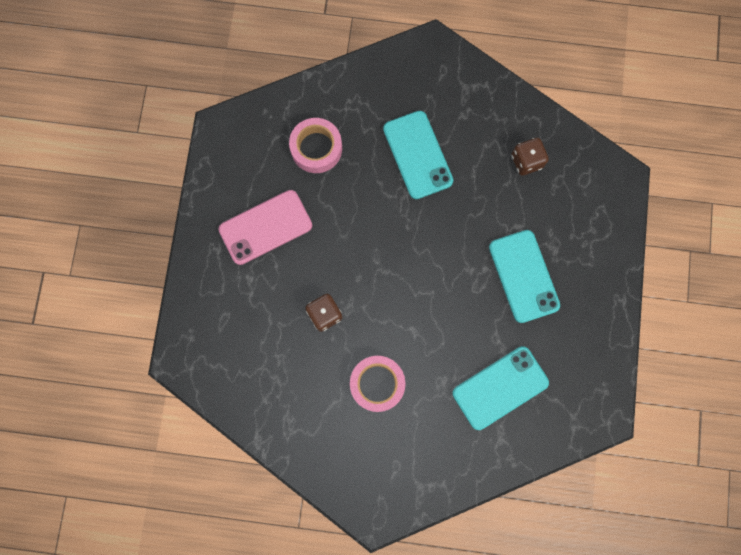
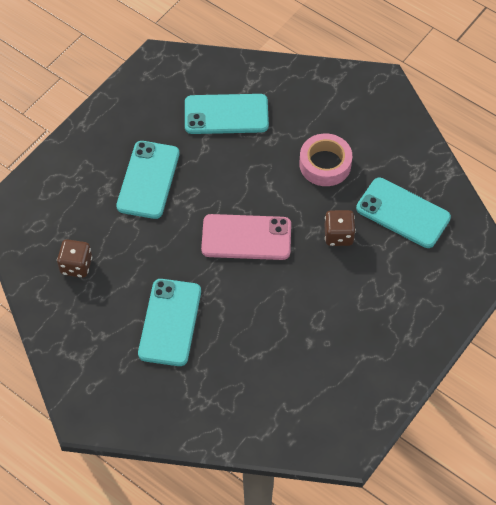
camera: 150 degrees left, 20 degrees down
pink phone [219,190,312,265] -> pink phone moved to [201,214,291,260]
pink tape [289,118,342,173] -> none
none -> turquoise phone [356,178,451,248]

